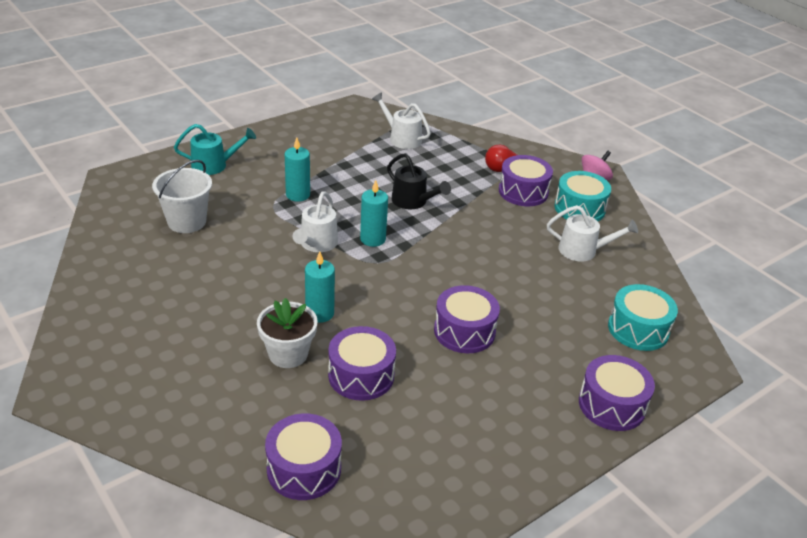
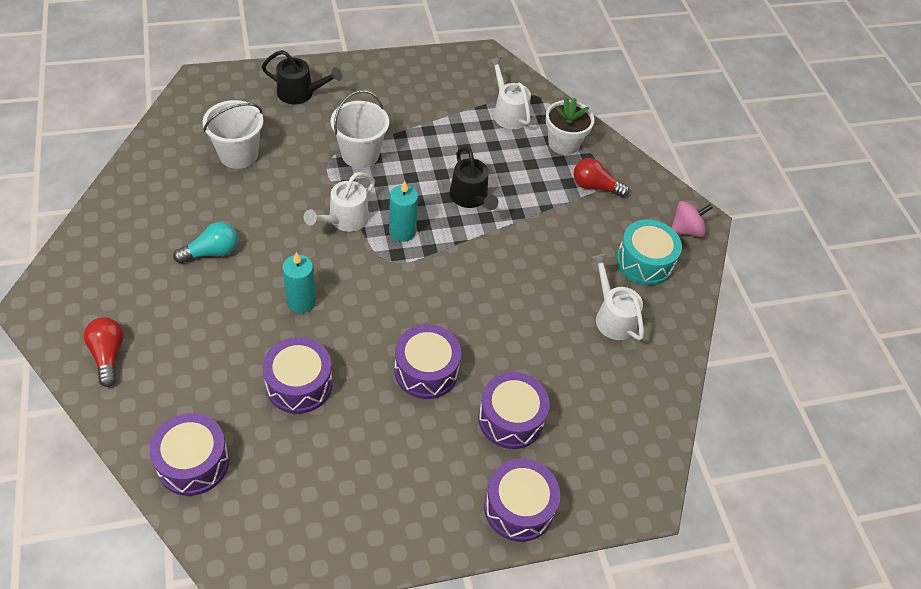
camera: 20 degrees right, 15 degrees up
turquoise watering can [174,124,256,175] -> black watering can [261,50,342,104]
white flower pot [257,298,318,368] -> white flower pot moved to [546,98,594,155]
turquoise candle [285,137,310,202] -> white bucket [331,90,389,168]
purple drum [499,155,553,206] -> purple drum moved to [478,372,550,449]
white watering can [547,205,638,262] -> white watering can turned 150 degrees counterclockwise [591,254,644,341]
turquoise drum [608,284,678,351] -> none
none -> red light bulb [84,317,124,387]
none -> turquoise light bulb [173,222,238,263]

